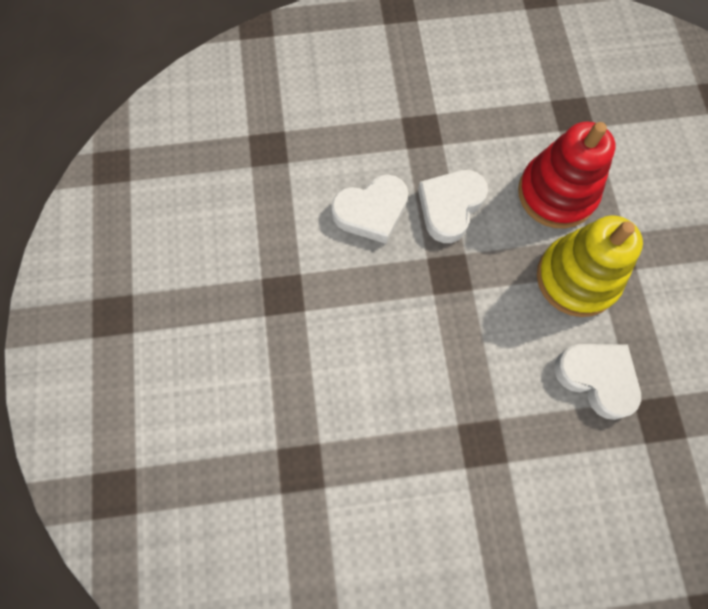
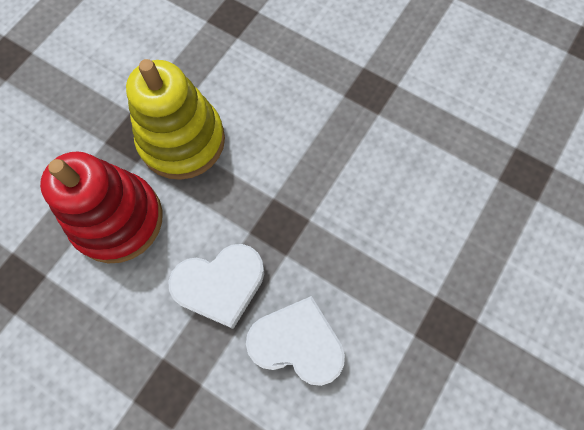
camera: 140 degrees left, 0 degrees up
white heart [554,344,641,420] -> none

